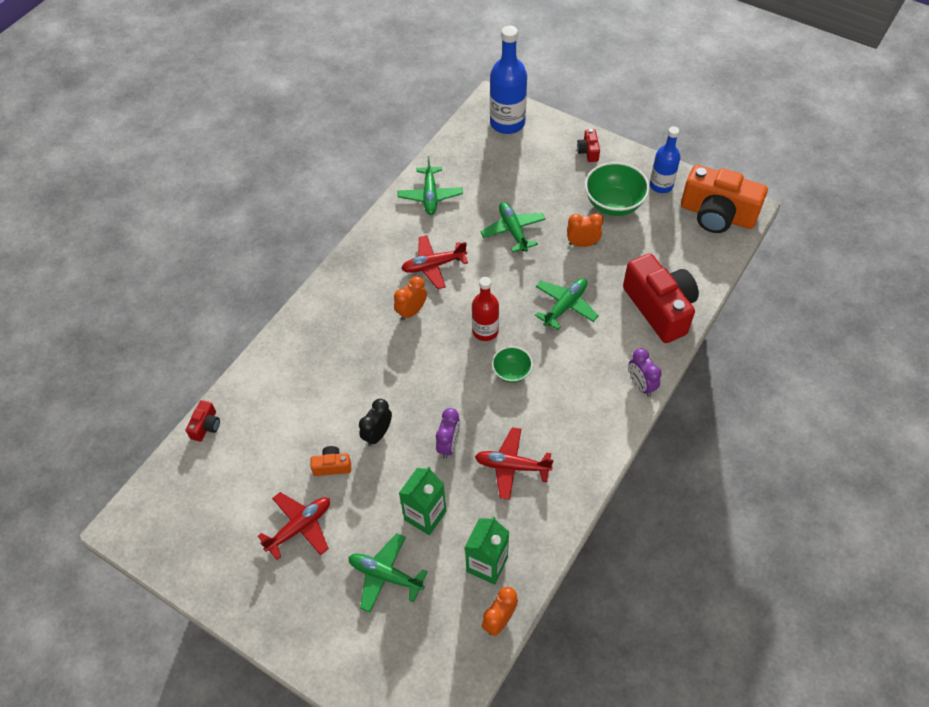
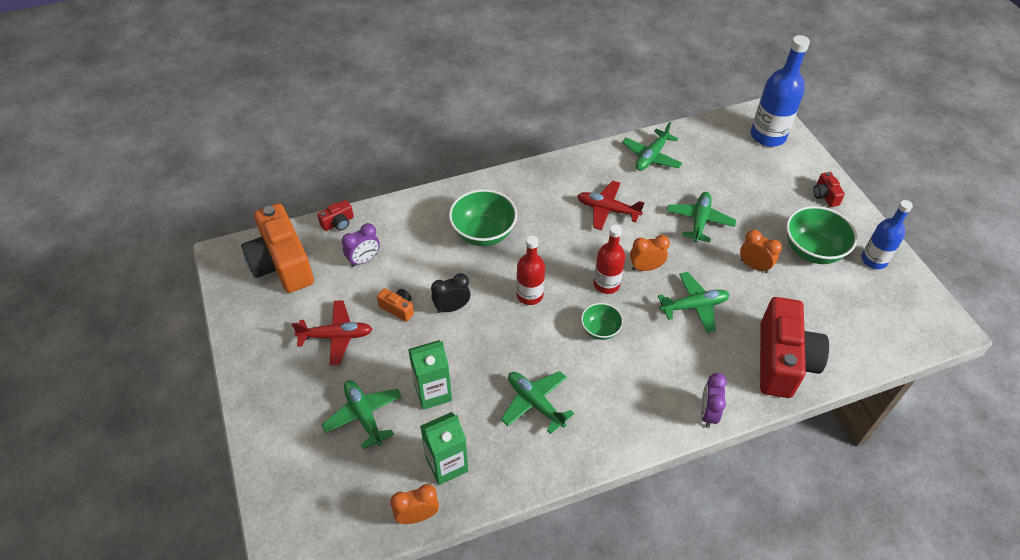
camera: 35 degrees right, 5 degrees down
orange clock [394,276,427,321] -> orange clock moved to [630,235,670,271]
purple clock [436,408,460,459] -> purple clock moved to [342,223,380,267]
red plane [475,427,554,500] -> green plane [501,371,574,434]
red camera [577,129,600,162] -> red camera turned 45 degrees counterclockwise [813,172,845,207]
orange camera [681,165,768,233] -> orange camera moved to [241,203,314,293]
none -> green bowl [449,189,517,246]
none -> red bottle [516,236,545,305]

